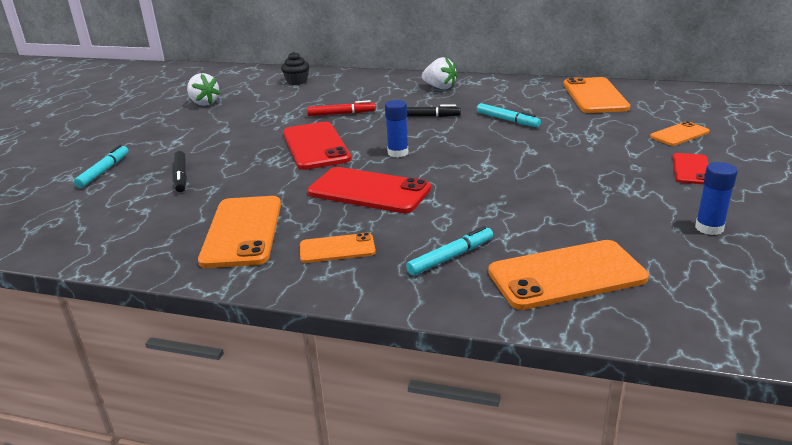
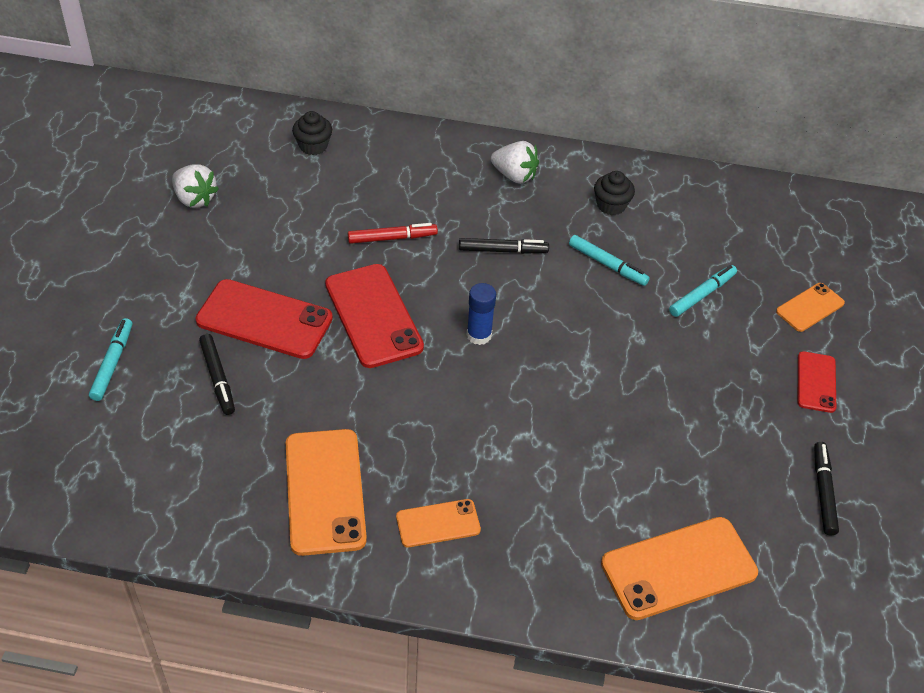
camera: 10 degrees left, 20 degrees up
red phone [308,167,431,213] -> red phone moved to [195,279,333,359]
turquoise marker [406,226,493,275] -> turquoise marker moved to [669,265,737,317]
orange phone [563,77,630,113] -> none
blue glue stick [695,162,738,235] -> black marker [814,442,839,535]
none -> black cupcake [594,171,635,215]

